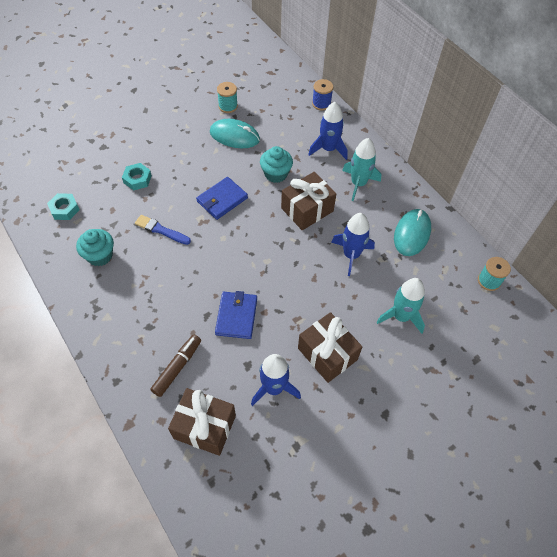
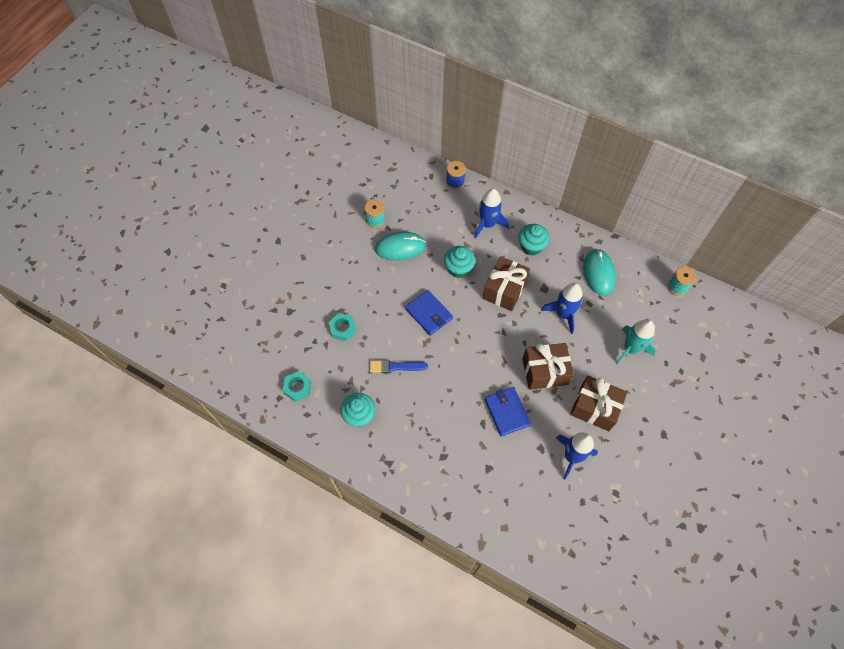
camera: 25 degrees left, 5 degrees up
brown marker [150,335,201,397] -> none
brown gift [168,388,236,456] -> brown gift moved to [522,343,574,390]
blue wallet [196,177,248,220] -> blue wallet turned 60 degrees counterclockwise [405,290,453,336]
turquoise rocket [342,138,381,201] -> turquoise cupcake [519,224,550,256]

